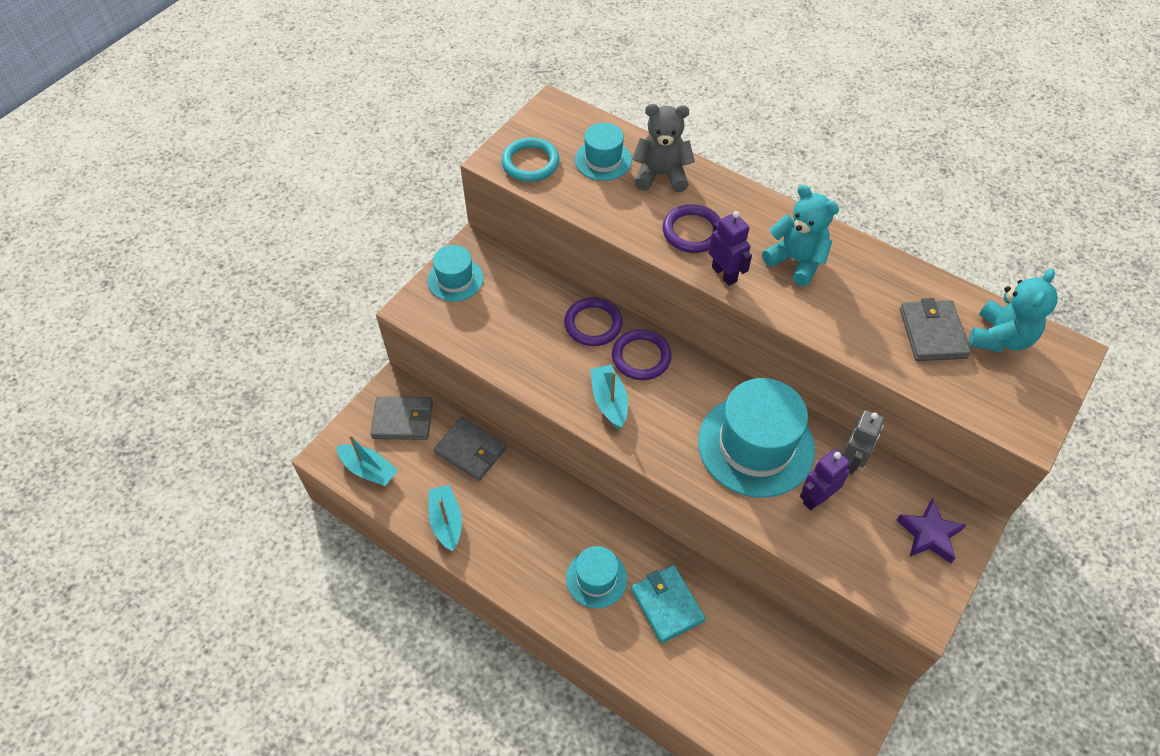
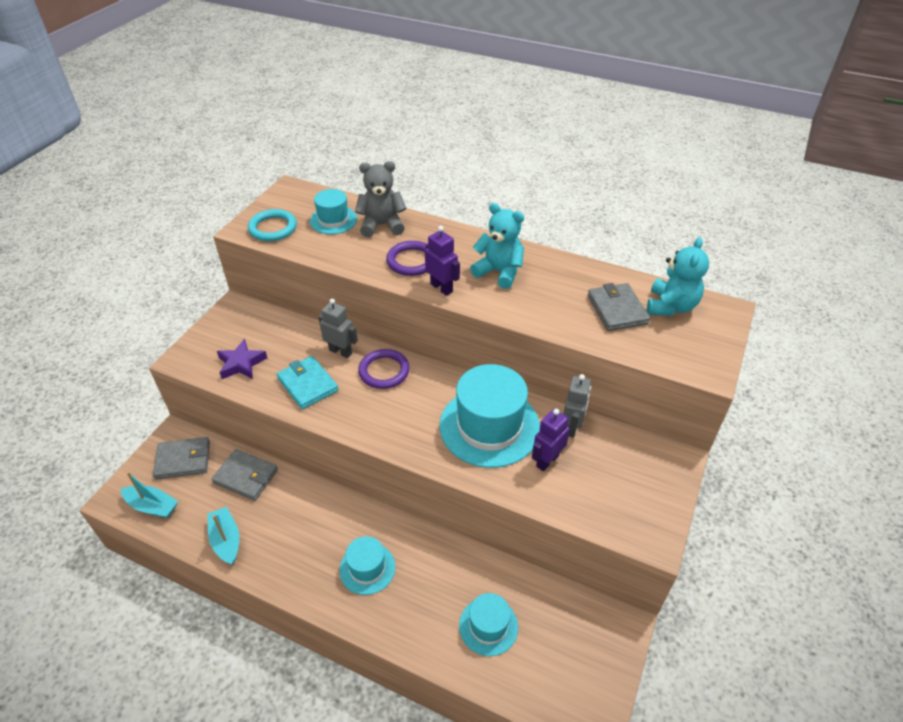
camera: 10 degrees left, 10 degrees down
turquoise hat [427,245,483,302] -> turquoise hat moved to [459,593,518,656]
purple ring [564,297,623,346] -> grey robot [318,299,358,358]
turquoise boat [590,365,628,429] -> none
turquoise wallet [631,565,706,643] -> turquoise wallet moved to [277,356,339,409]
purple star [897,499,966,563] -> purple star moved to [217,339,267,379]

